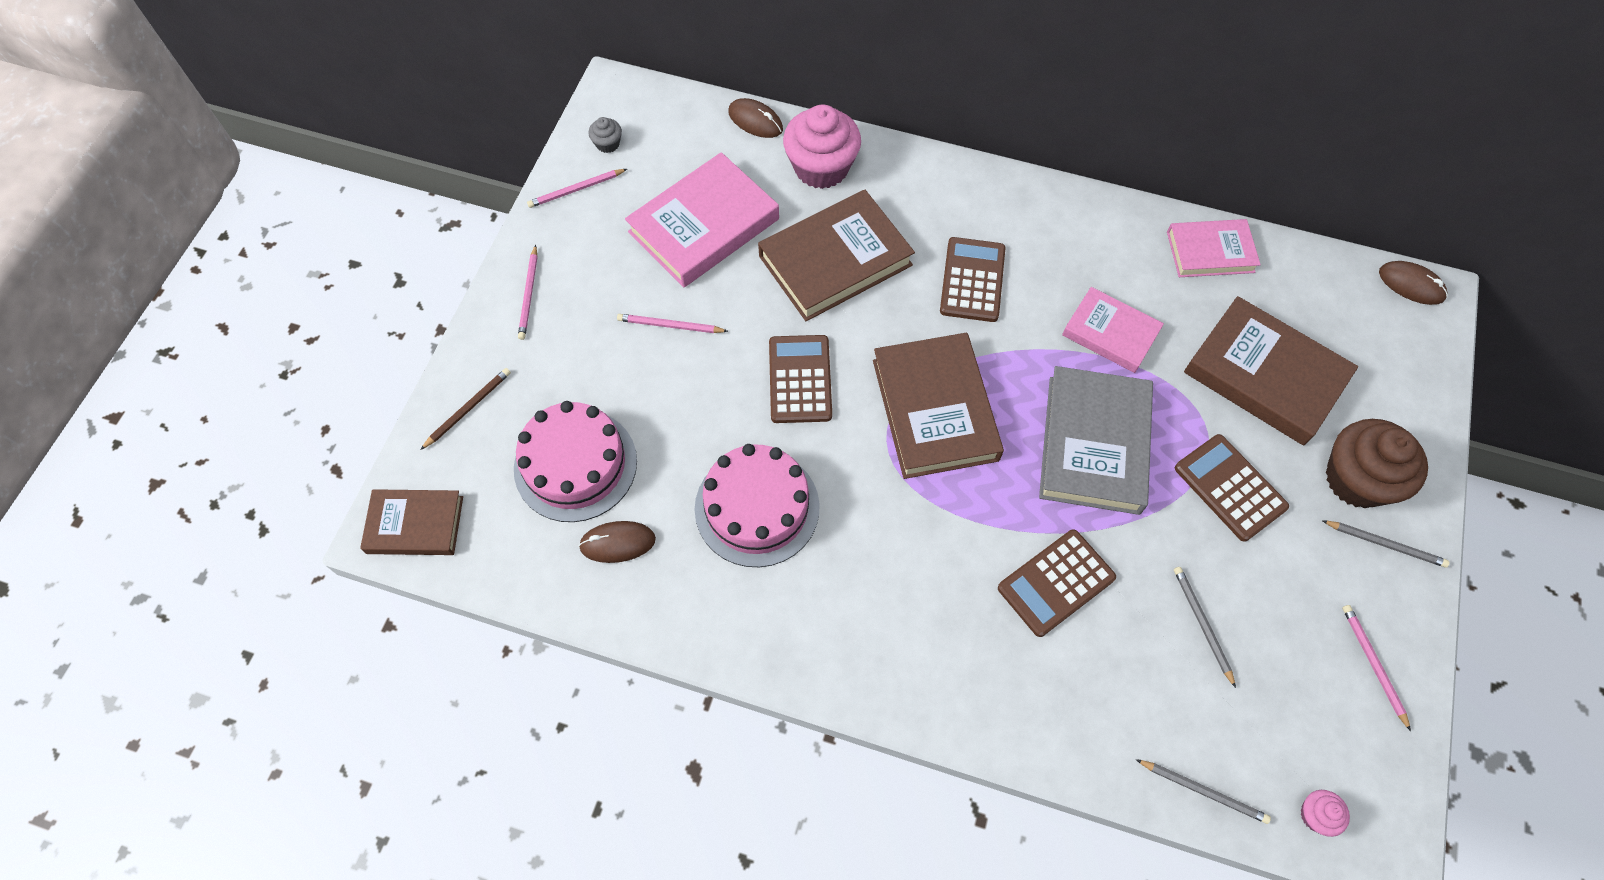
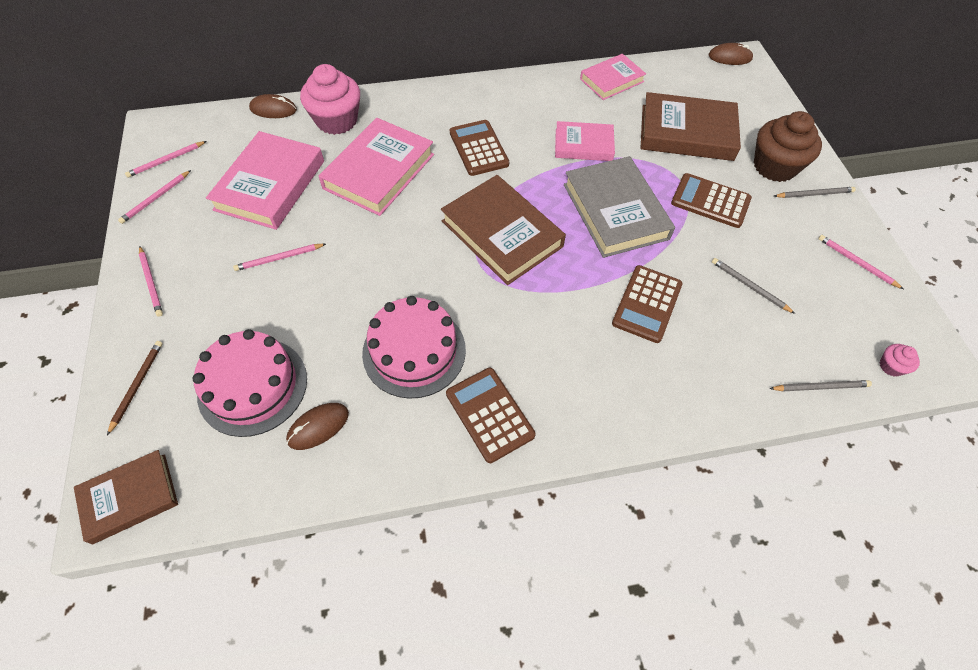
camera: 30 degrees left, 5 degrees down
grey cupcake [588,117,622,153] -> pink pencil [125,141,207,178]
brown book [758,190,915,321] -> pink book [319,118,434,216]
brown calculator [769,335,832,423] -> brown calculator moved to [446,368,536,463]

